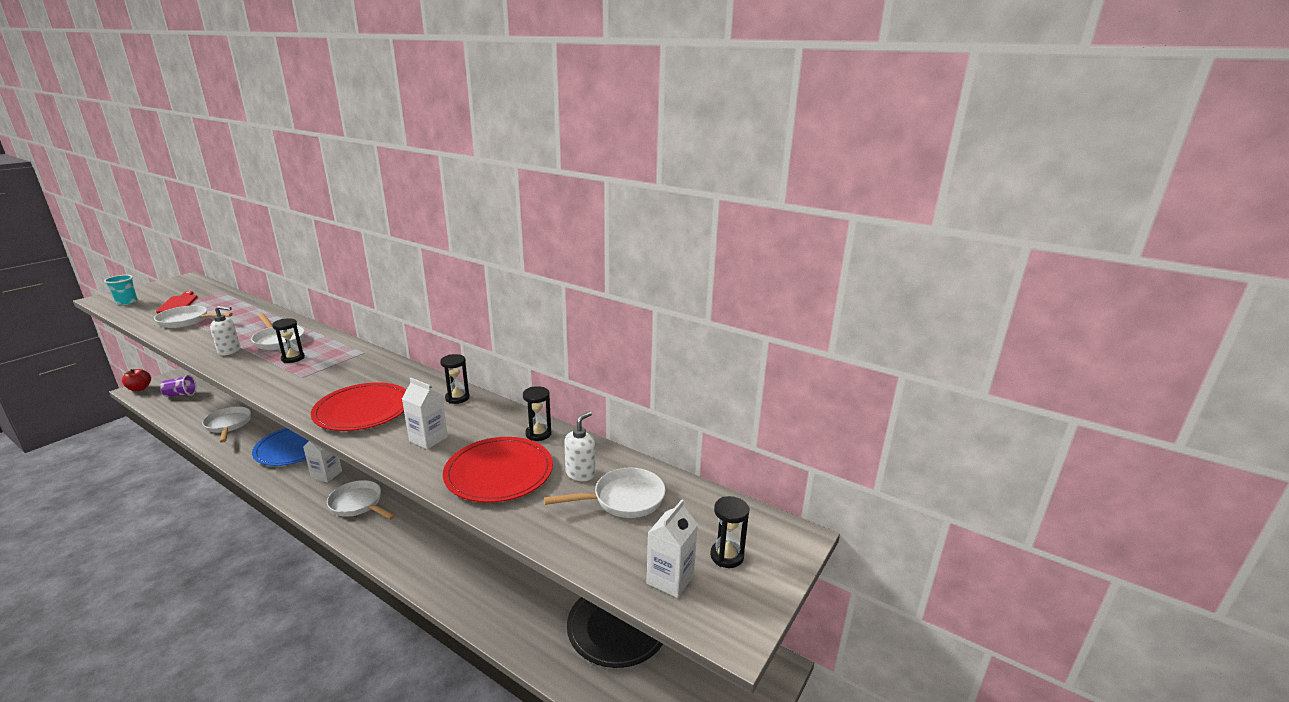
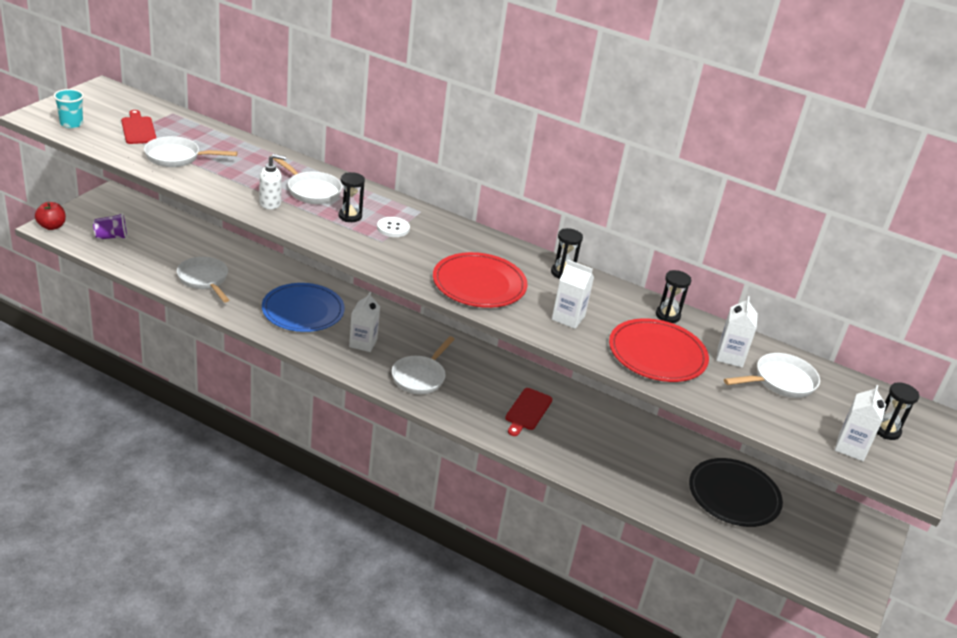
camera: 10 degrees left, 10 degrees up
white pan [327,480,395,520] -> white pan turned 90 degrees counterclockwise [392,336,455,394]
white soap dispenser [564,411,596,481] -> white carton [716,296,758,368]
none -> white button [377,217,410,237]
none -> red cutting board [505,388,552,436]

